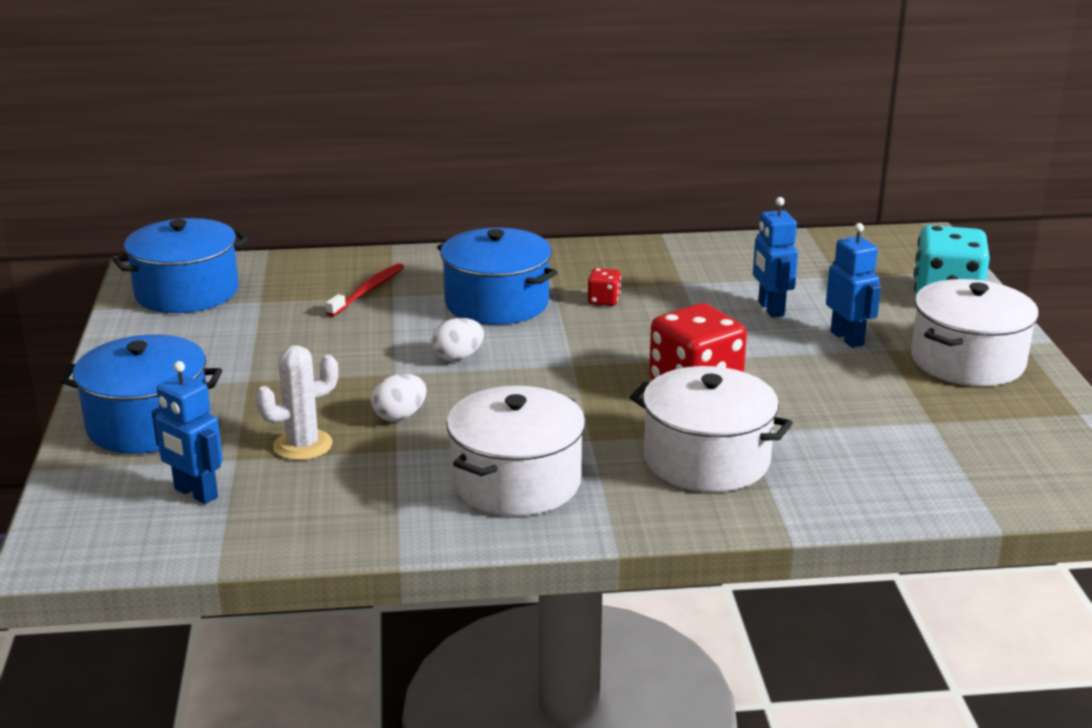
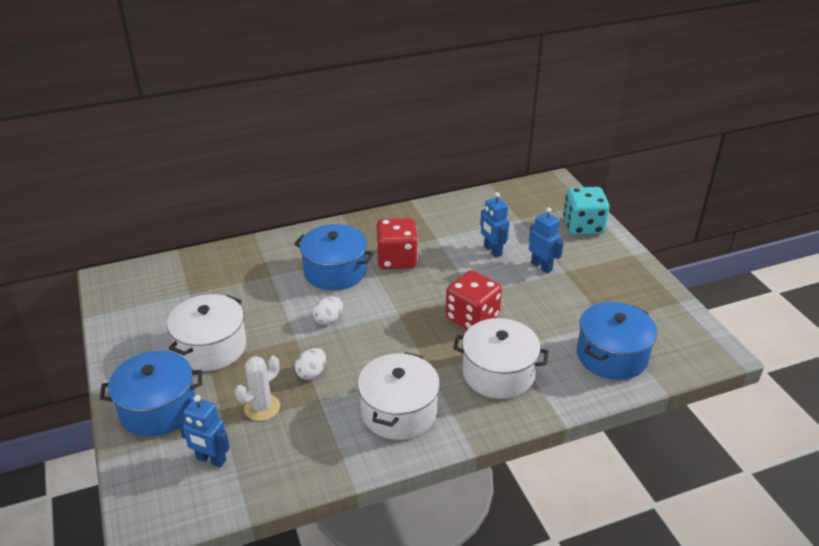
camera: 15 degrees left, 10 degrees up
blue pot [112,218,249,313] -> blue pot moved to [577,302,657,380]
red toothbrush [326,263,404,317] -> none
red dice [588,268,621,306] -> red dice [376,218,418,269], size x2.21
white pot [911,279,1039,386] -> white pot moved to [167,294,246,371]

